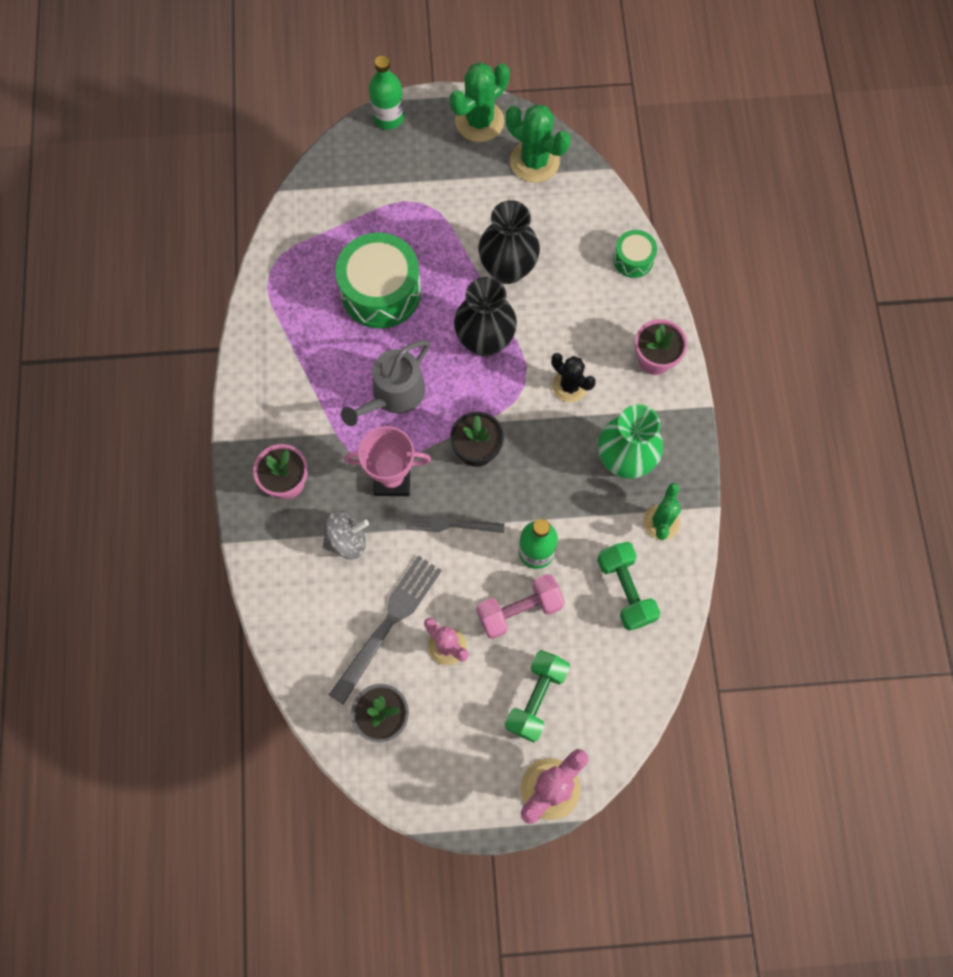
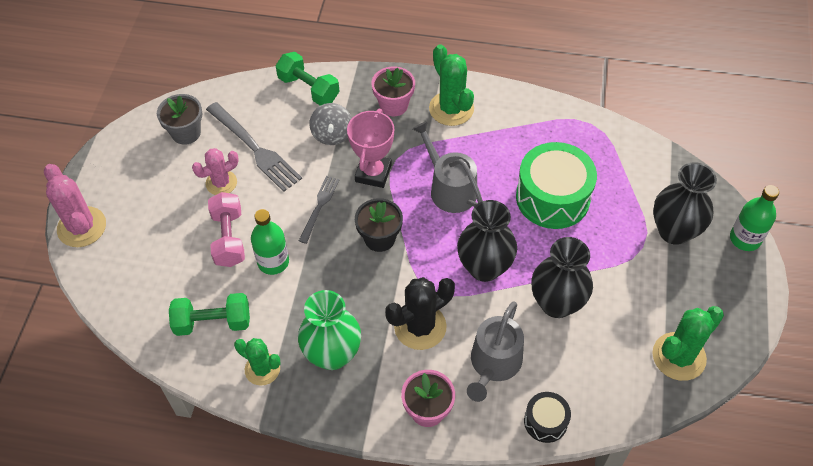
camera: 105 degrees right, 15 degrees down
green cactus [450,62,510,142] -> green cactus moved to [429,44,474,126]
green dumbbell [505,650,570,742] -> green dumbbell moved to [276,52,339,105]
black cactus [551,353,596,402] -> black cactus [385,277,455,350], size x1.50
green drum [613,230,657,278] -> black drum [524,392,571,443]
none -> grey watering can [467,302,524,402]
none -> black vase [653,162,717,245]

